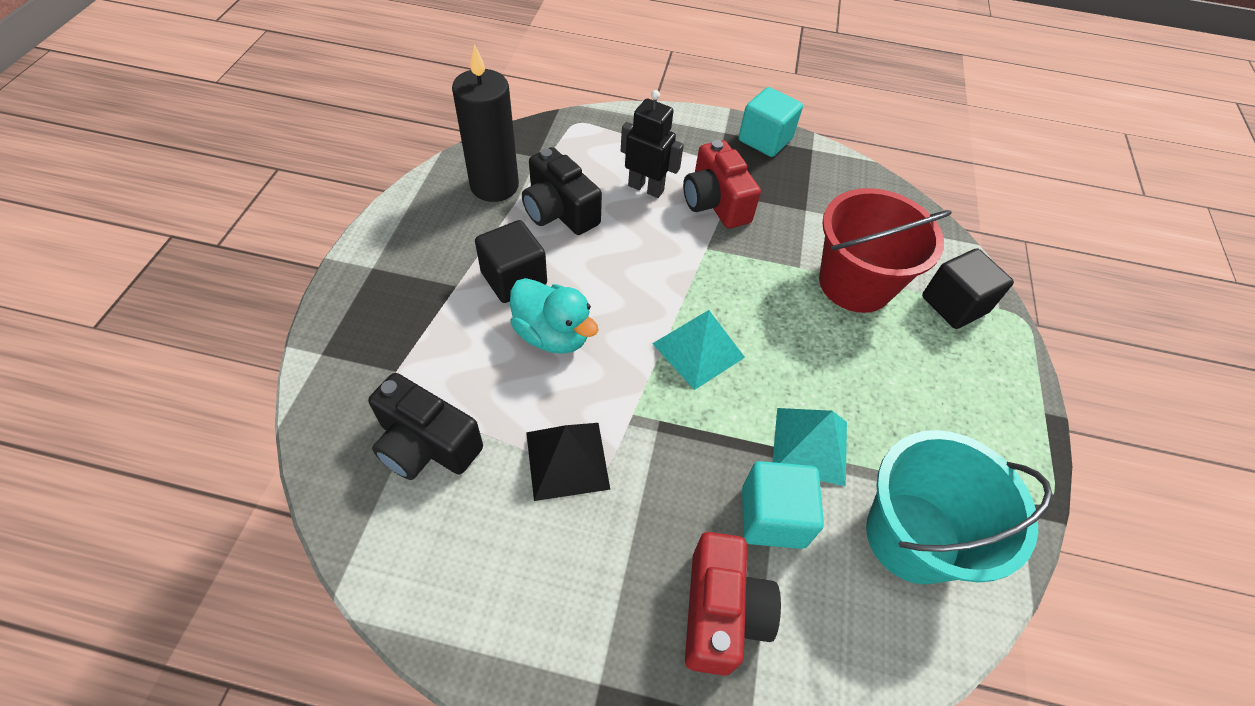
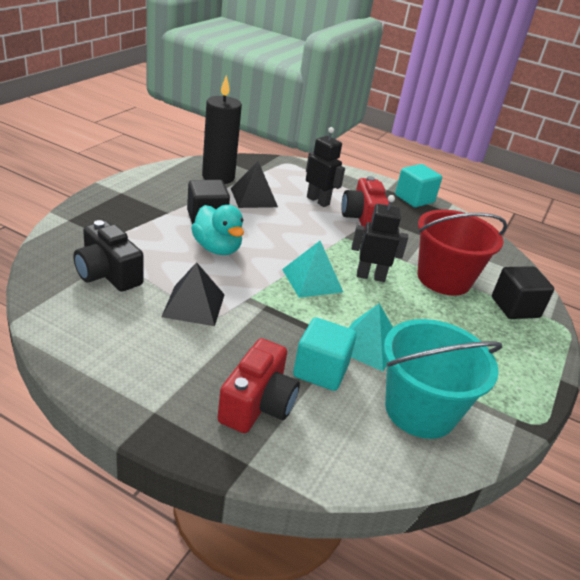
camera: 15 degrees right, 20 degrees down
black camera [522,147,602,235] -> black pyramid [231,161,278,208]
none -> black robot [352,195,408,282]

